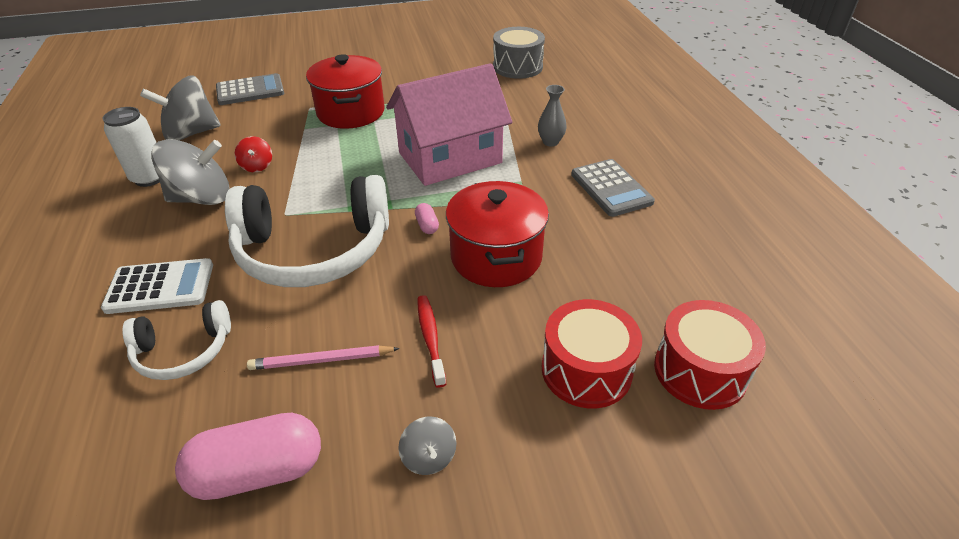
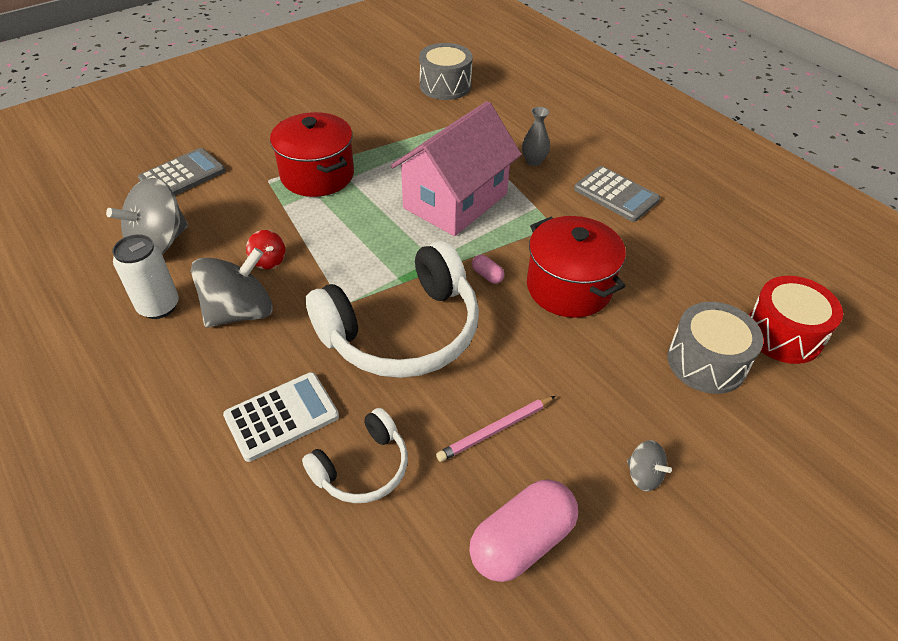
camera: 25 degrees left, 5 degrees up
red toothbrush [417,295,446,388] -> none
red drum [542,299,642,408] -> grey drum [667,302,764,394]

